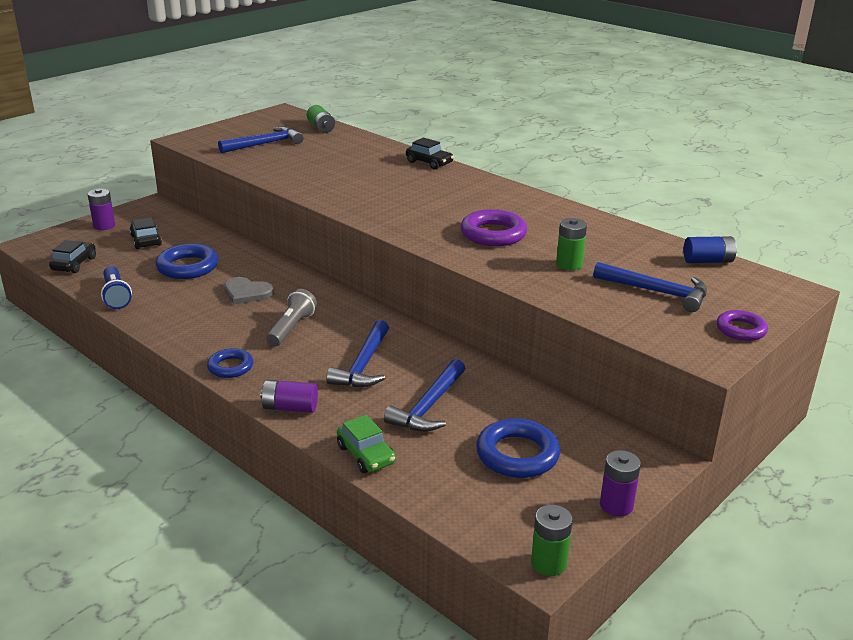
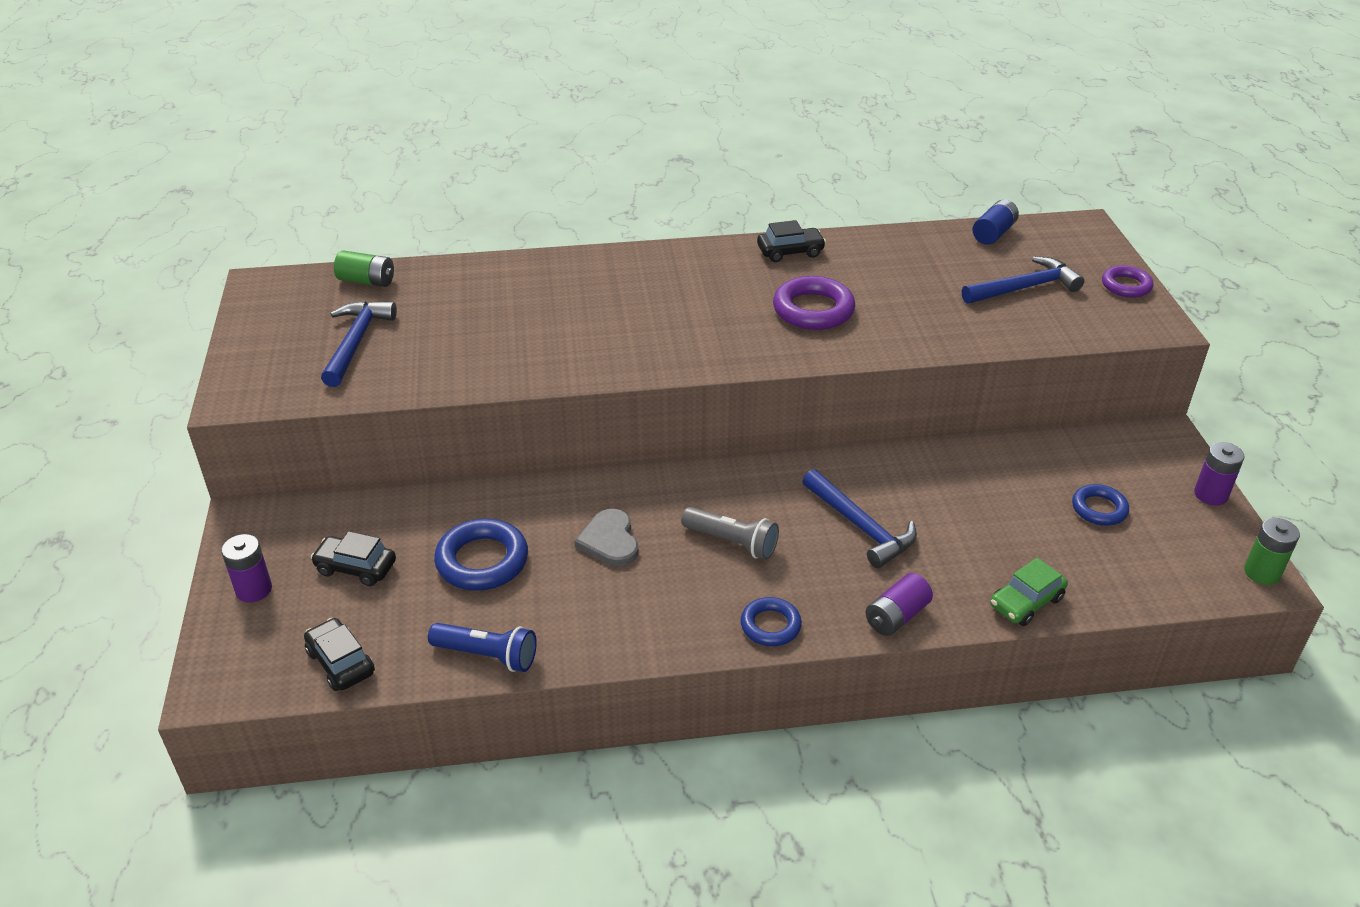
camera: 50 degrees left, 10 degrees up
grey heart [224,277,274,304] -> grey heart turned 105 degrees clockwise [574,509,638,566]
grey flashlight [266,289,317,346] -> grey flashlight turned 150 degrees clockwise [681,507,779,560]
green car [337,415,396,473] -> green car turned 135 degrees clockwise [990,558,1068,626]
blue hammer [384,359,465,432] -> none
black car [406,138,454,170] -> black car moved to [757,220,826,262]
blue ring [476,418,560,478] -> blue ring [1072,484,1129,526], size x0.62
green battery [556,218,587,270] -> none

